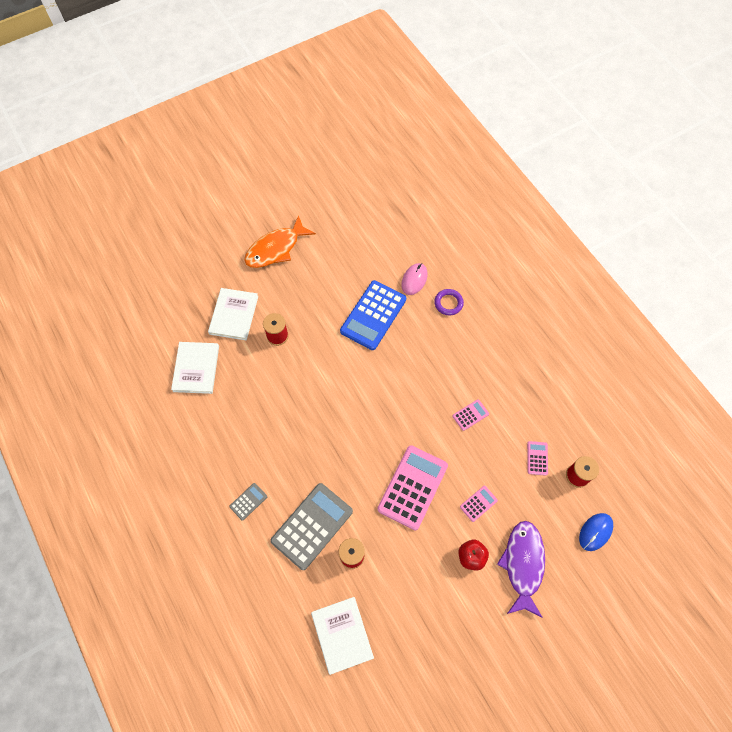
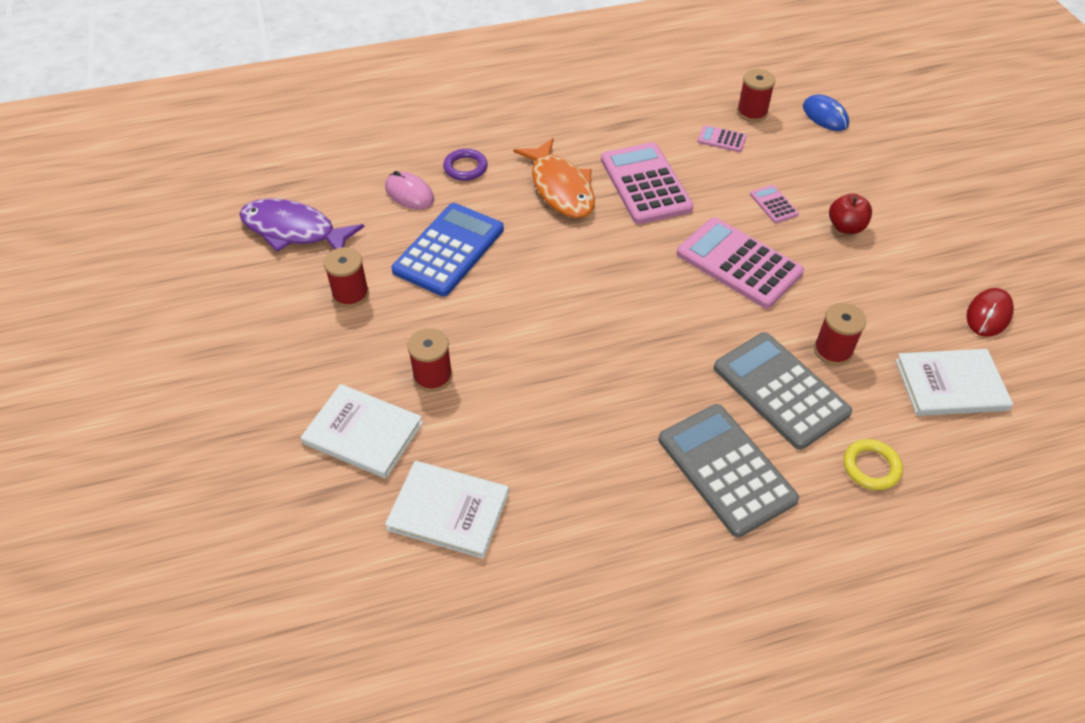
camera: 75 degrees left, 15 degrees down
grey calculator [229,483,267,521] -> grey calculator [658,404,799,537], size x2.21
orange fish [244,215,316,268] -> orange fish moved to [513,138,595,218]
blue calculator [340,280,406,350] -> blue calculator turned 105 degrees counterclockwise [391,203,504,297]
pink calculator [452,399,489,431] -> pink calculator [601,142,694,224], size x2.21
purple fish [497,521,545,618] -> purple fish moved to [239,198,365,252]
none -> red spool [324,247,369,308]
none -> yellow ring [844,439,903,490]
none -> red mouse [966,288,1014,337]

